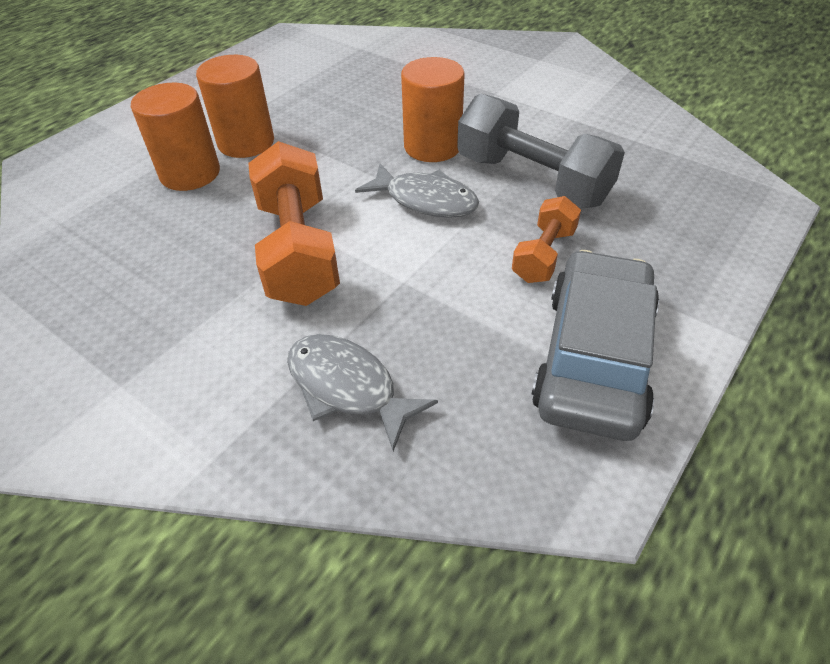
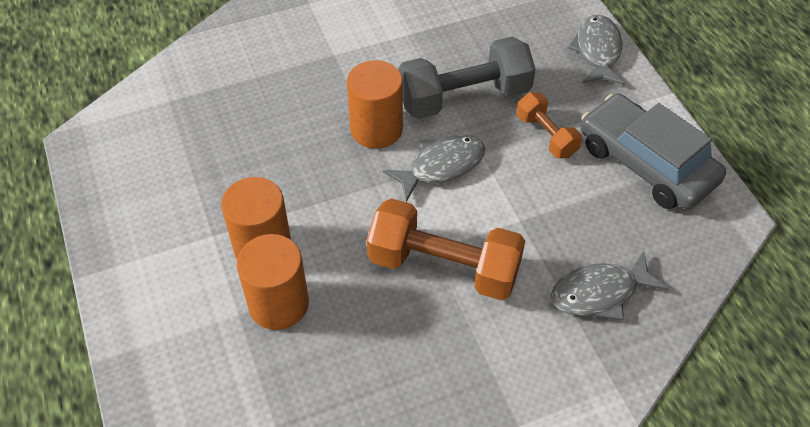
camera: 60 degrees left, 5 degrees up
none -> grey fish [567,15,624,85]

